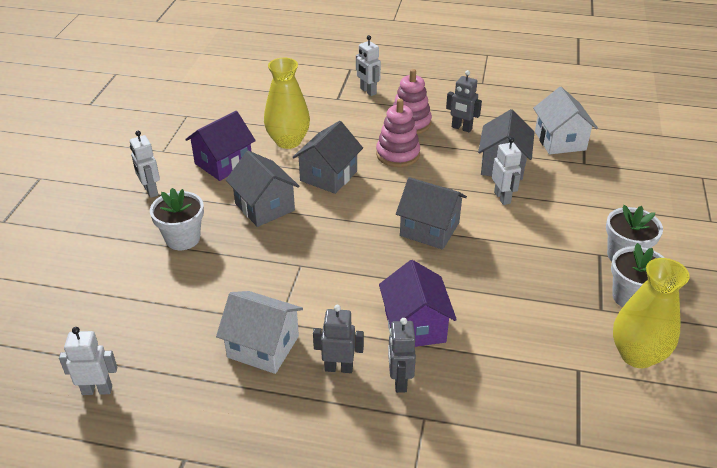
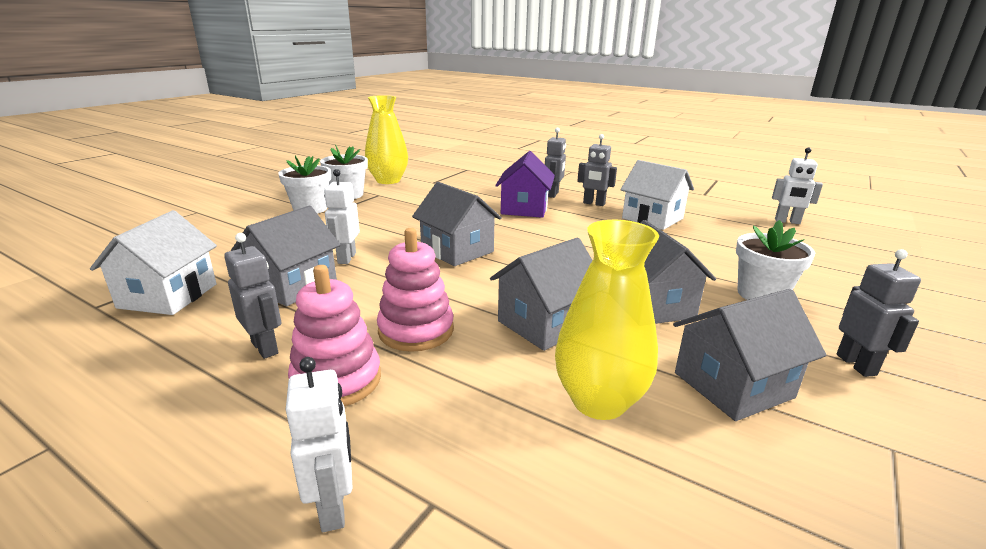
camera: 160 degrees left, 15 degrees down
white robot [130,131,160,198] -> grey robot [836,249,921,377]
purple house [185,111,256,181] -> grey house [673,289,827,421]

